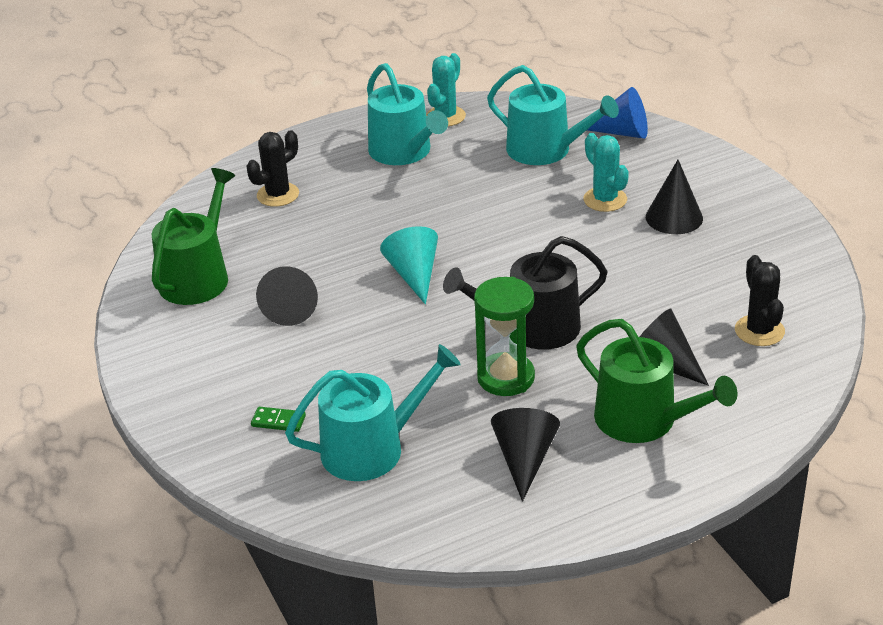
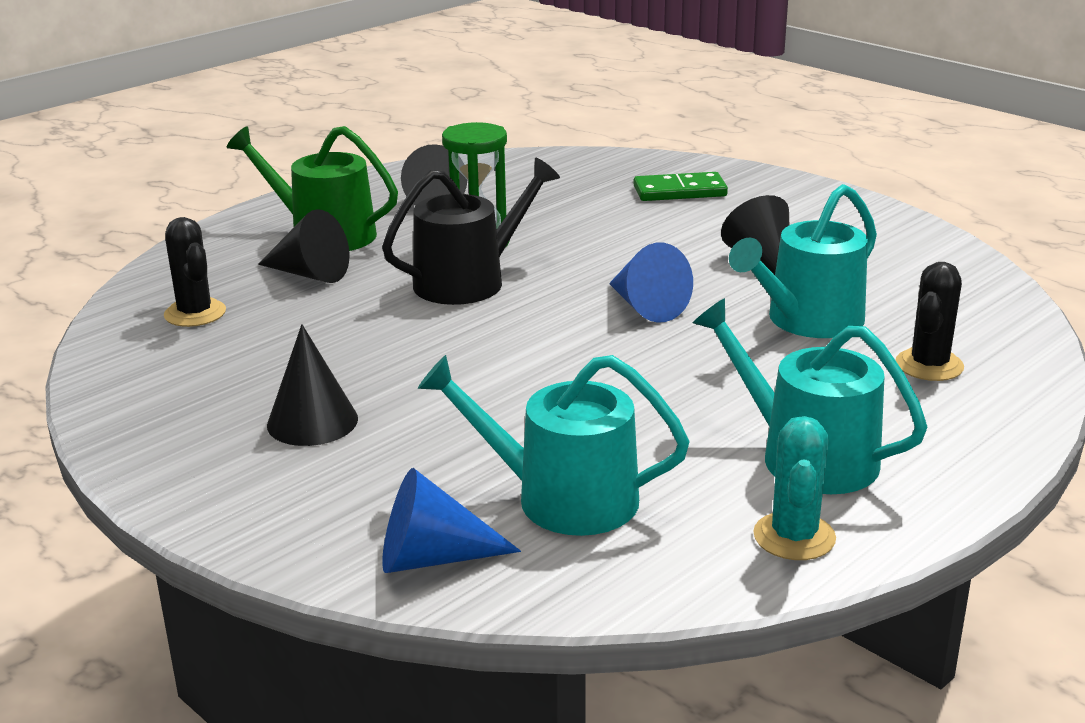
camera: 160 degrees right, 10 degrees down
green watering can [152,168,235,305] -> none
green domino [251,407,306,432] -> green domino [633,172,728,201], size x1.77
turquoise watering can [285,344,461,481] -> turquoise watering can moved to [729,184,877,338]
turquoise cone [380,226,438,304] -> blue cone [609,243,693,323]
turquoise cactus [583,133,629,212] -> none

